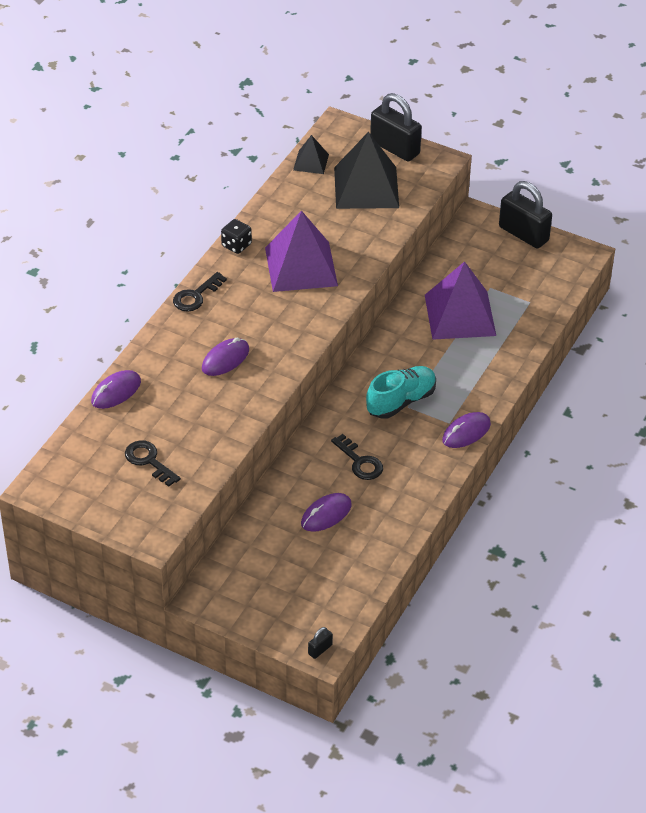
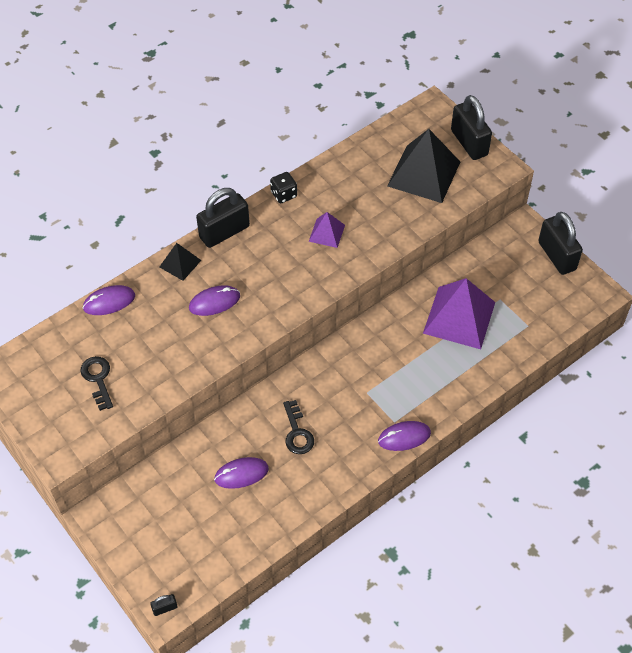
camera: 25 degrees right, 10 degrees up
black key [173,272,227,311] -> black padlock [196,188,250,248]
purple pyramid [265,211,338,292] -> purple pyramid [309,212,345,248], size x0.50
black pyramid [293,135,329,174] -> black pyramid moved to [159,243,201,281]
turquoise shoe [366,366,436,419] -> none

